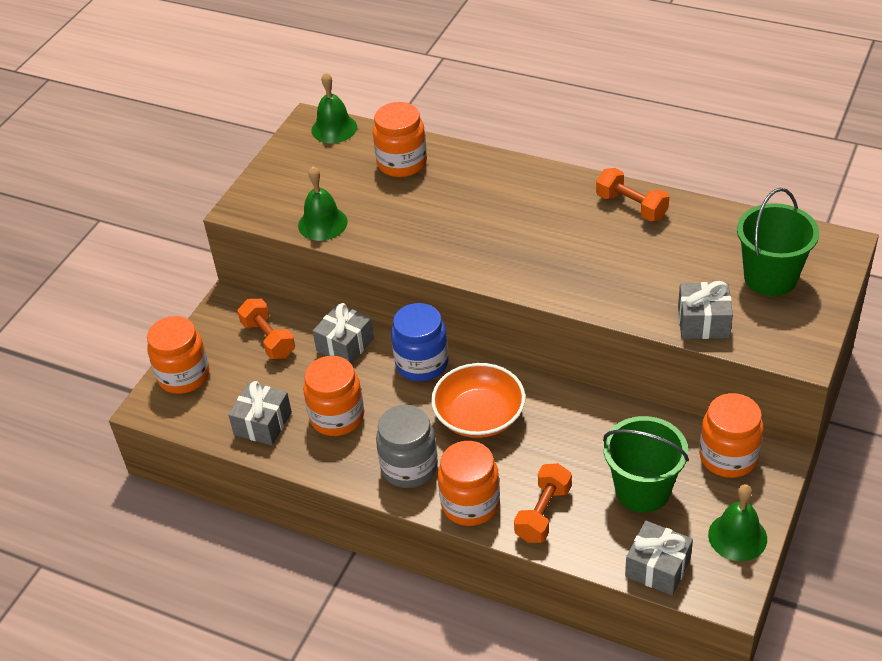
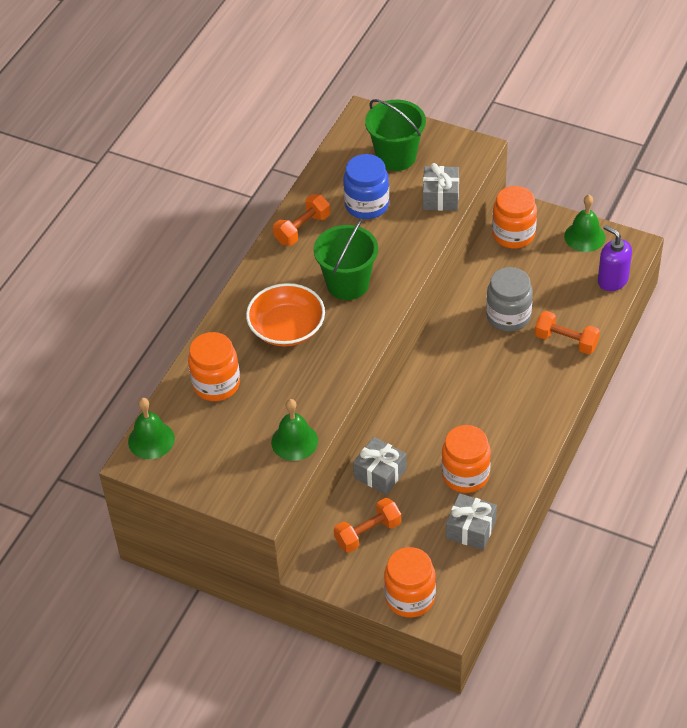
camera: 90 degrees left, 5 degrees up
grey jar [376,405,438,488] -> grey jar moved to [486,267,533,332]
blue jar [391,303,448,381] -> blue jar moved to [343,154,389,219]
orange bowl [431,363,525,438] -> orange bowl moved to [246,283,325,346]
orange jar [438,441,500,526] -> none
green bucket [603,416,689,513] -> green bucket moved to [314,219,378,300]
grey gift [625,521,693,596] -> purple soap dispenser [598,225,632,291]

